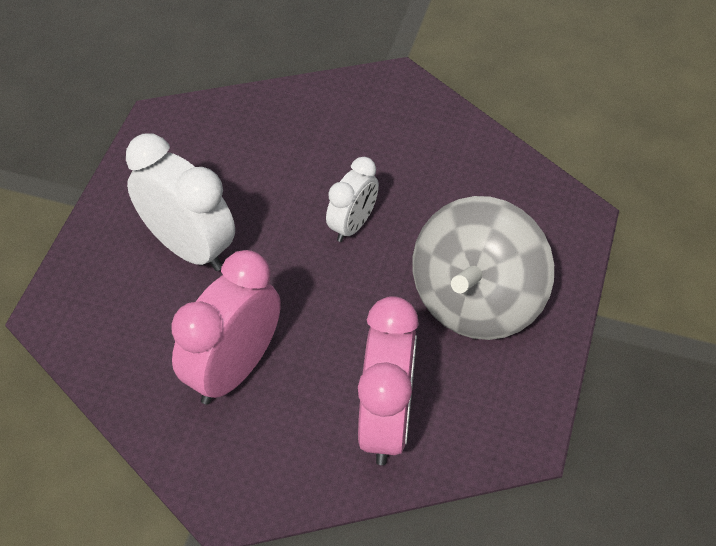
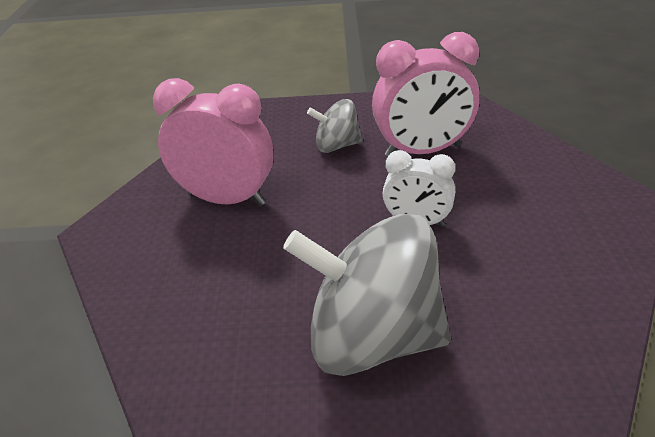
camera: 75 degrees right, 15 degrees down
white clock [126,134,235,271] -> grey spinning top [307,99,363,153]
pink clock [358,296,419,465] -> pink clock moved to [372,32,480,157]

